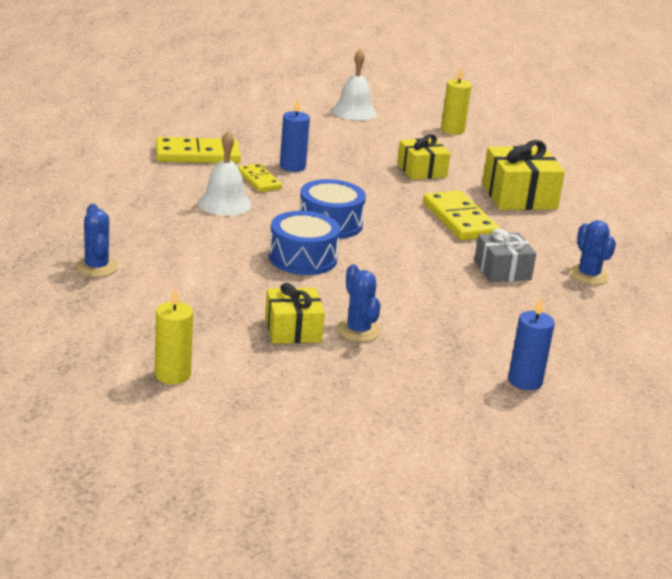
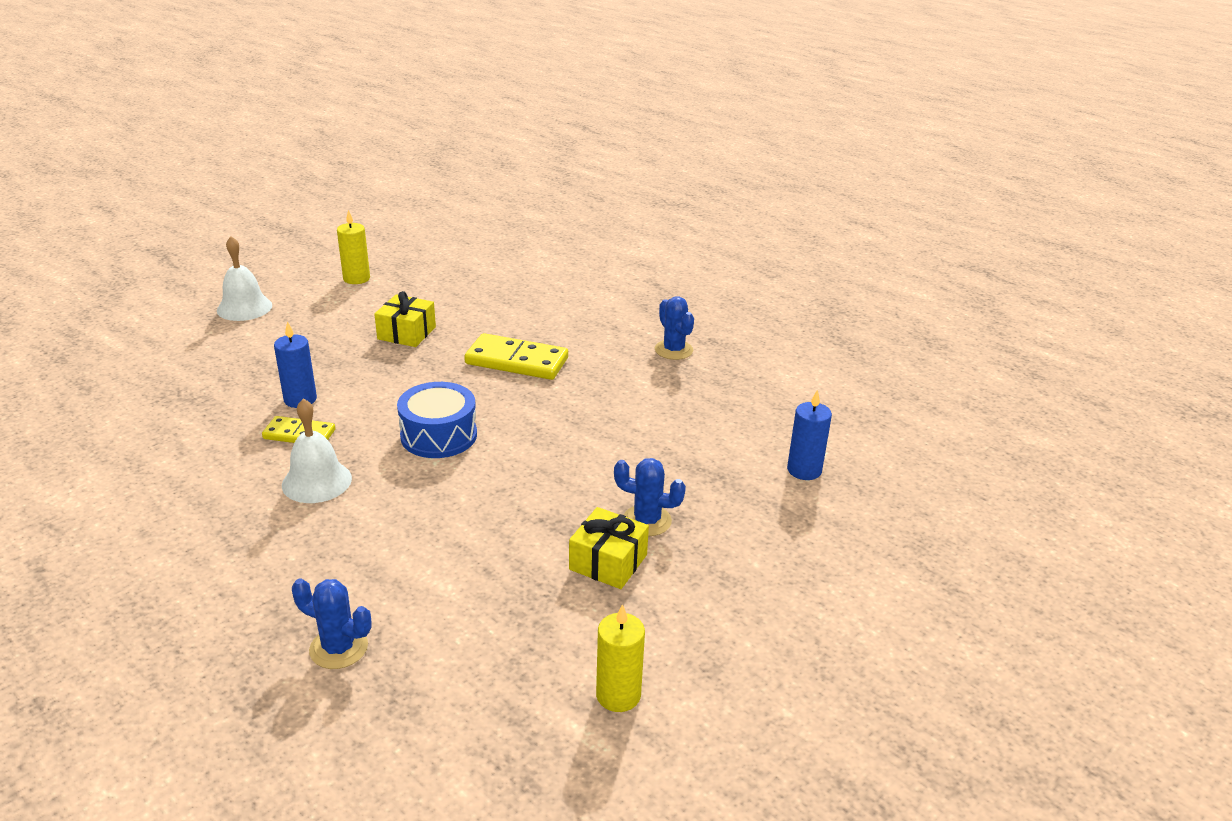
camera: 50 degrees left, 5 degrees up
yellow domino [156,137,241,163] -> none
blue drum [269,211,340,275] -> none
grey gift [474,228,536,282] -> none
yellow gift [482,140,565,210] -> none
blue cactus [569,220,616,285] -> blue cactus turned 45 degrees clockwise [655,296,694,360]

